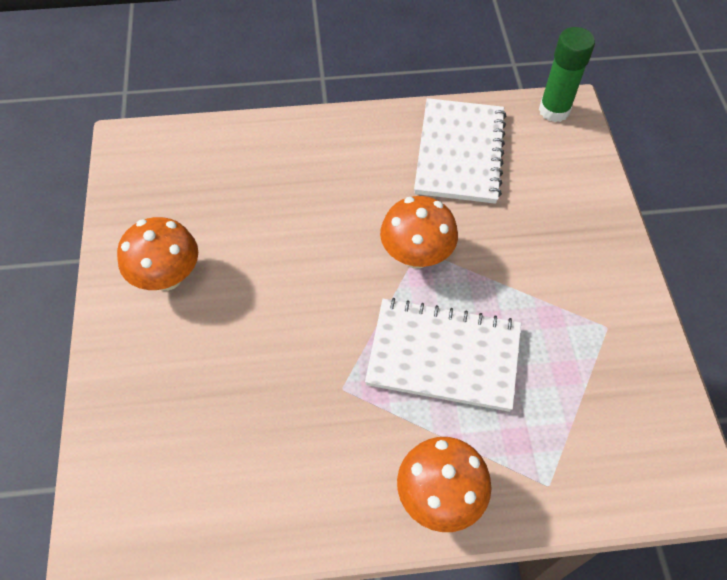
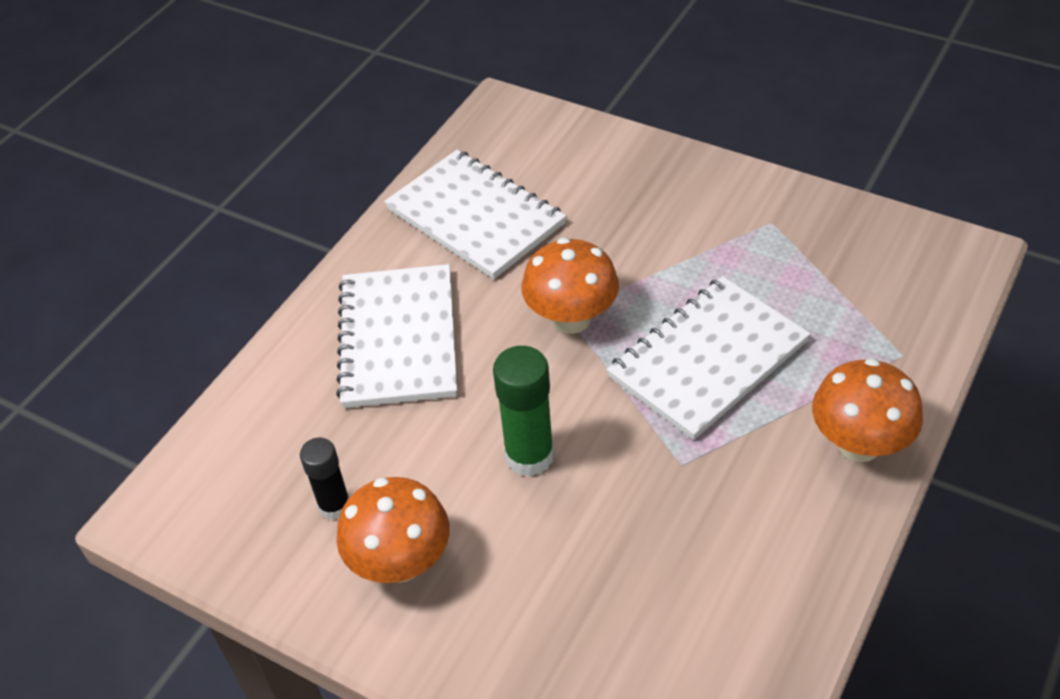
camera: 50 degrees left, 10 degrees down
green glue stick [539,27,595,122] -> green glue stick moved to [493,346,554,477]
none -> black glue stick [300,438,349,520]
none -> white notebook [336,264,457,408]

